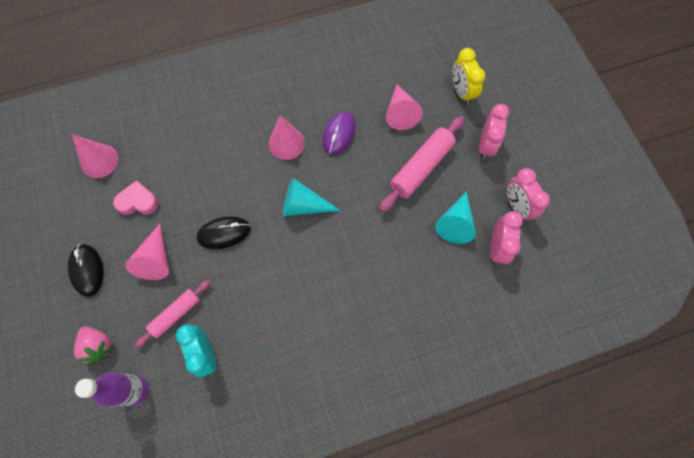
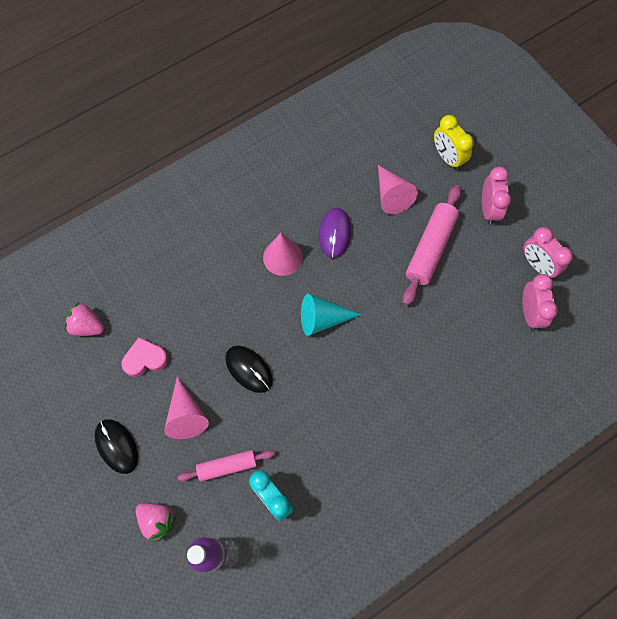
camera: 15 degrees left, 0 degrees up
pink cone [72,134,118,178] -> pink strawberry [64,302,104,336]
pink rolling pin [134,280,210,348] -> pink rolling pin turned 45 degrees clockwise [178,450,275,482]
black mouse [197,216,251,249] -> black mouse turned 75 degrees clockwise [225,346,273,393]
turquoise cone [435,191,476,244] -> none

